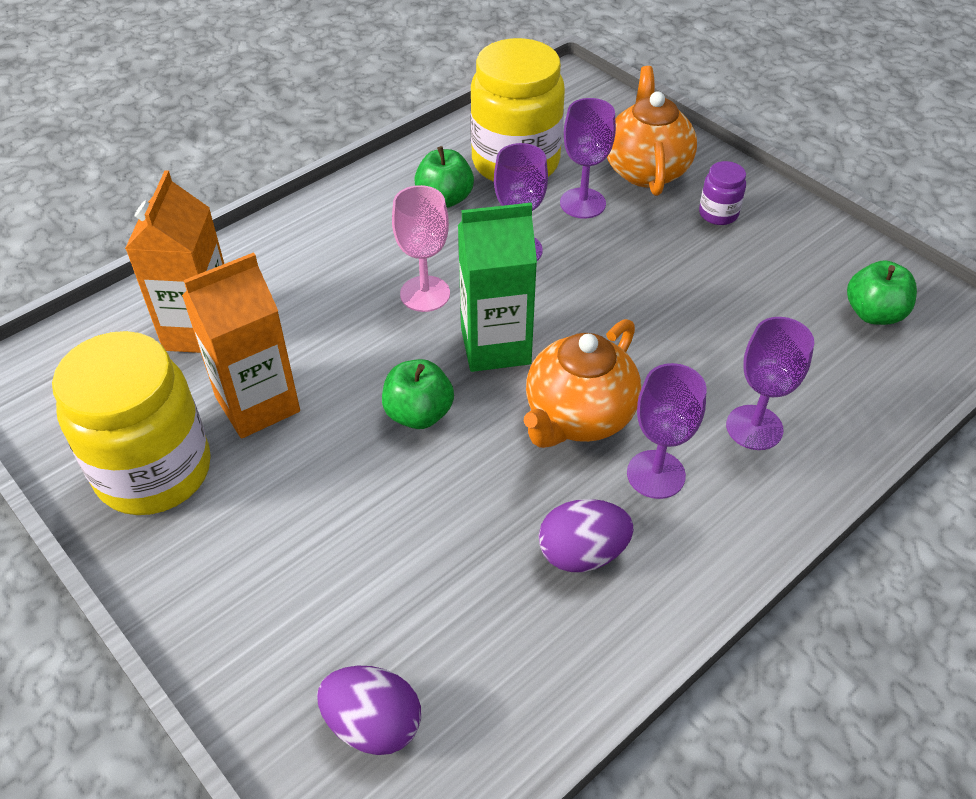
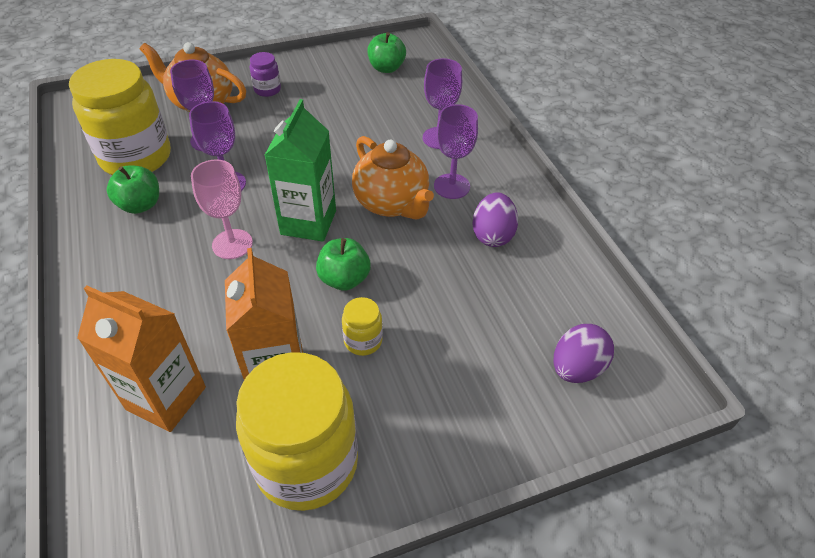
camera: 70 degrees left, 0 degrees up
none -> yellow jar [342,297,383,356]

